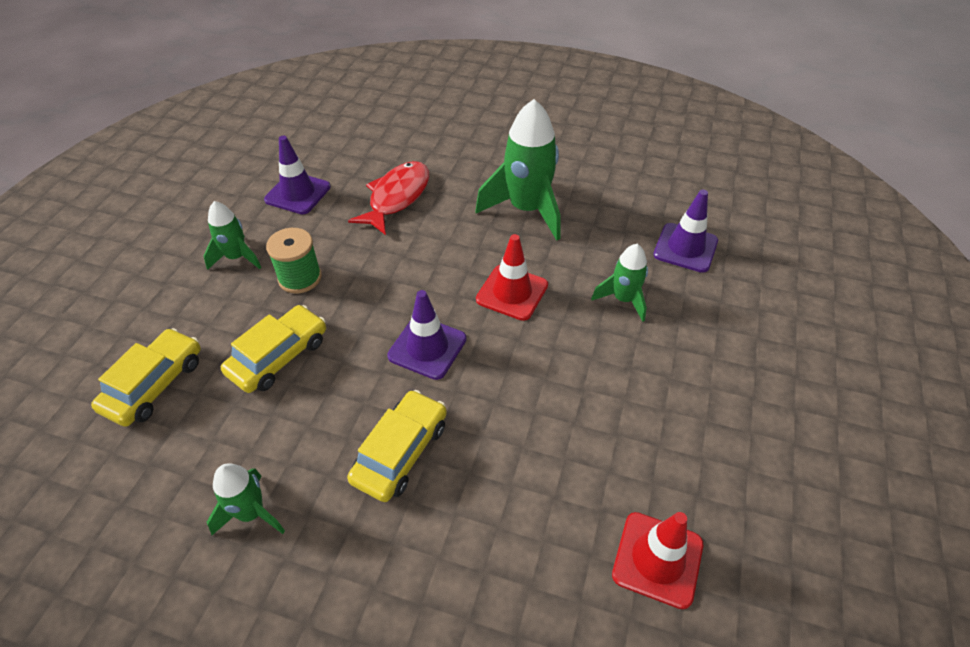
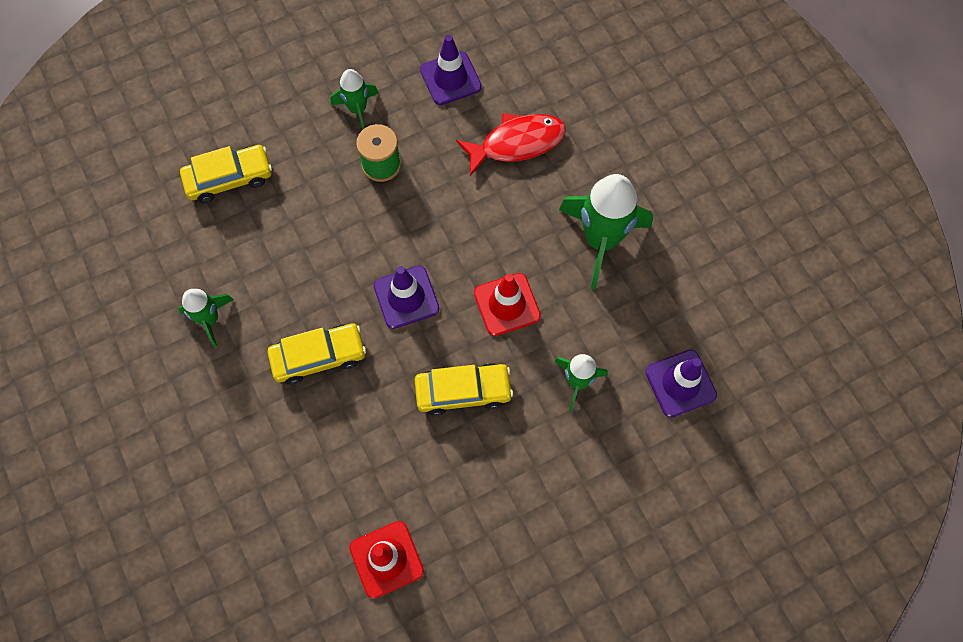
camera: 45 degrees right, 20 degrees up
yellow car [221,305,326,393] -> yellow car moved to [415,363,513,416]

